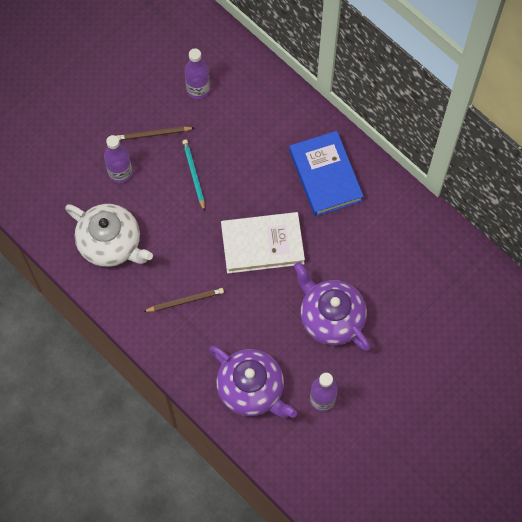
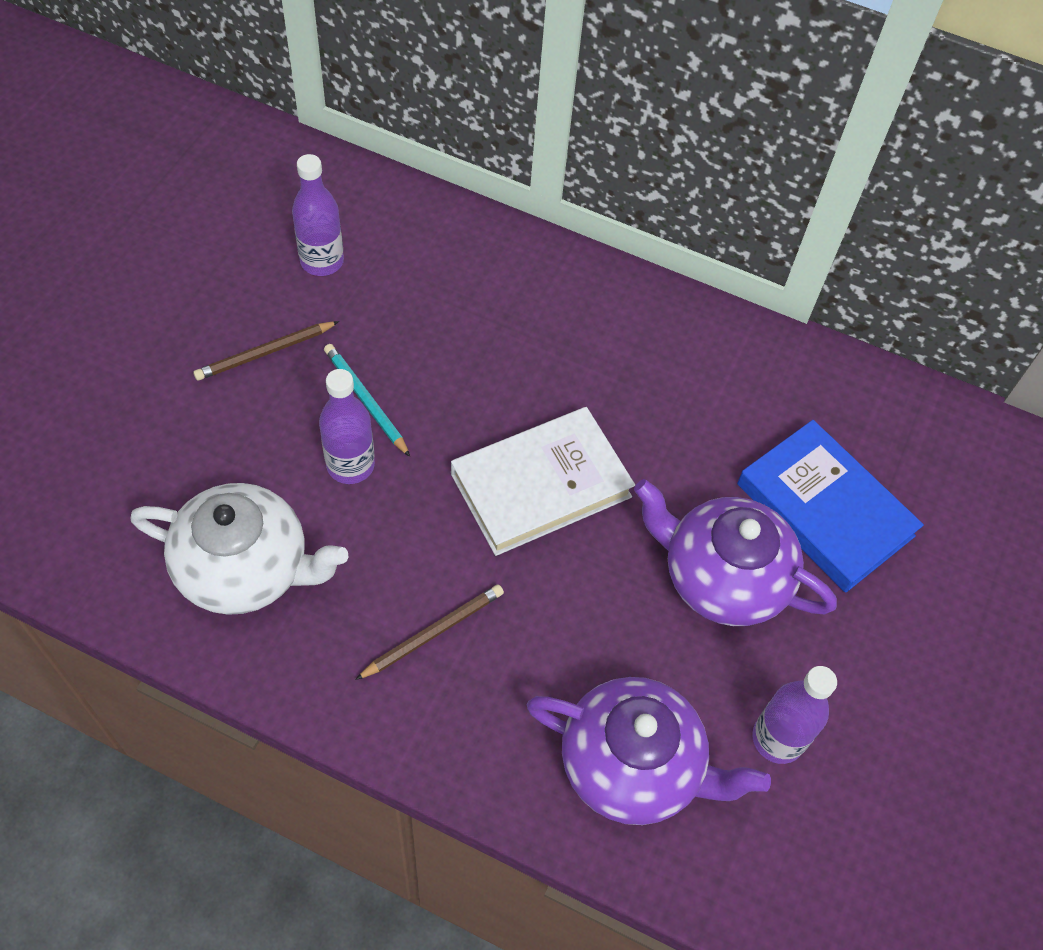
camera: 25 degrees left, 10 degrees down
purple bottle [104,135,132,183] -> purple bottle moved to [319,369,375,484]
blue book [289,131,364,217] -> blue book moved to [737,420,924,593]

